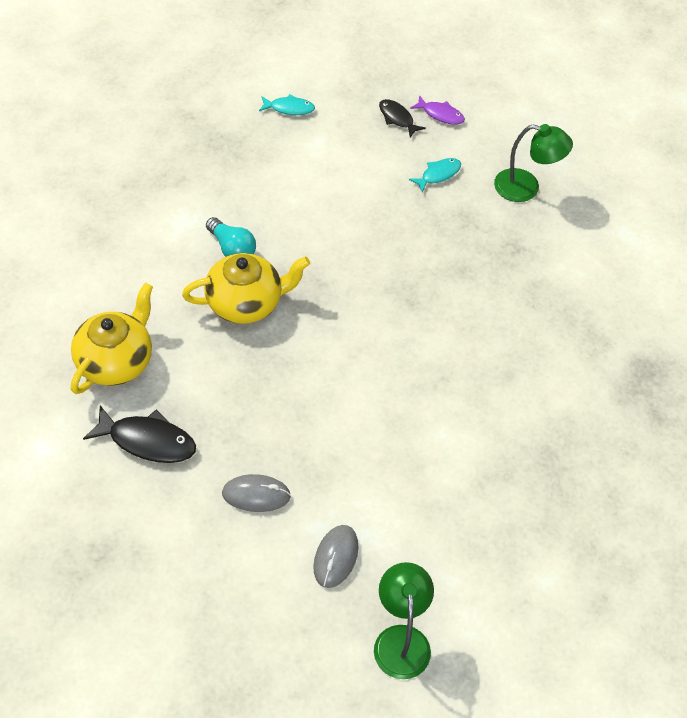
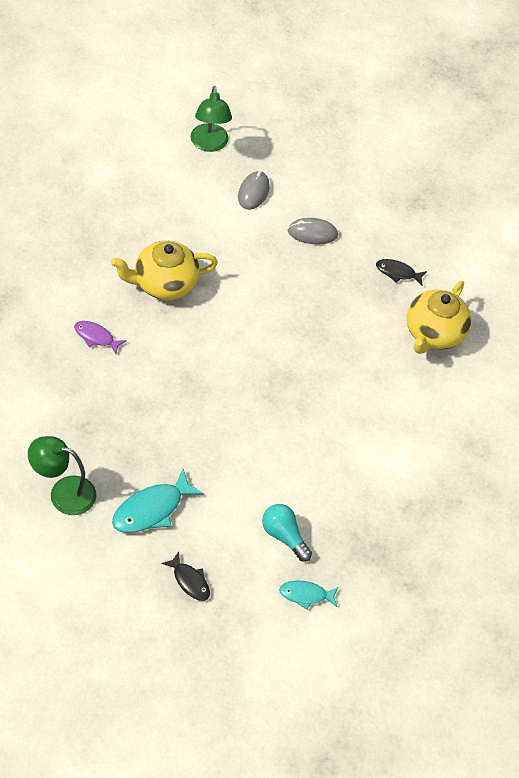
camera: 175 degrees right, 0 degrees up
black fish [83,405,196,463] -> black fish [376,259,427,286], size x0.60
yellow teapot [182,253,310,324] -> yellow teapot moved to [111,241,218,300]
turquoise light bulb [206,217,256,257] -> turquoise light bulb moved to [262,504,312,562]
turquoise fish [409,158,461,193] -> turquoise fish [112,469,204,533], size x1.67
purple fish [410,95,465,125] -> purple fish moved to [74,321,127,354]

